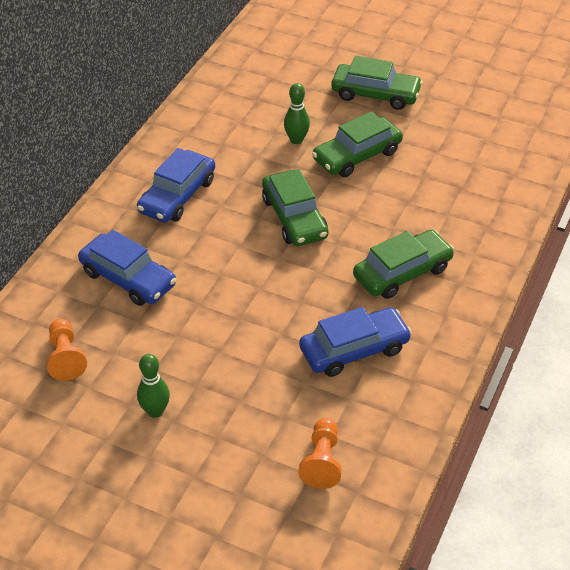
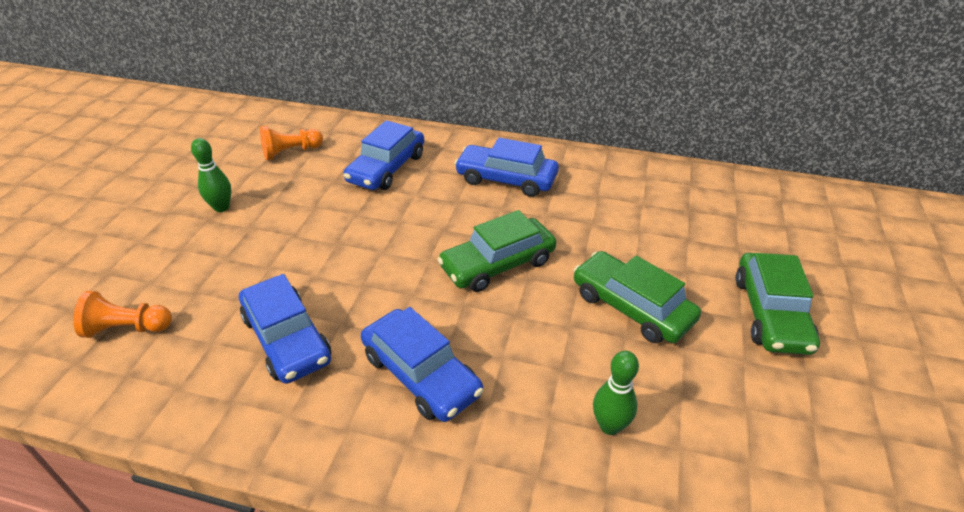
camera: 80 degrees right, 5 degrees down
green bowling pin [284,83,310,144] -> green bowling pin moved to [593,351,639,435]
green car [353,230,454,299] -> blue car [361,307,483,422]

